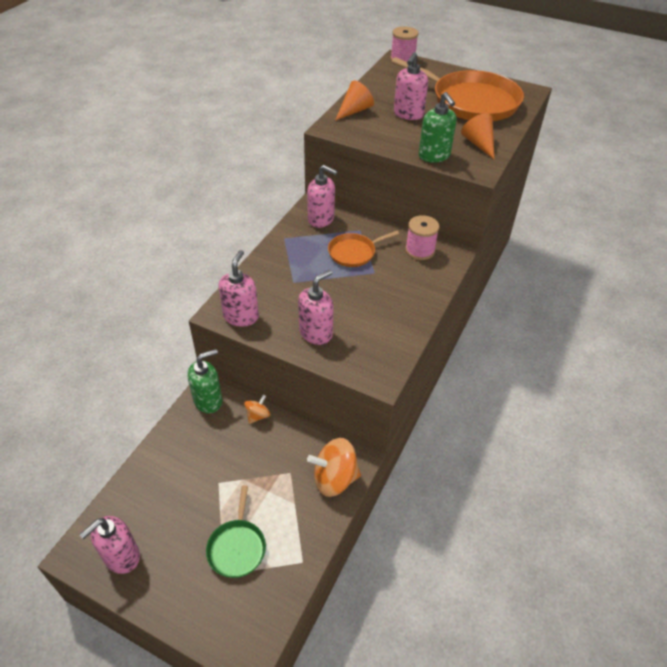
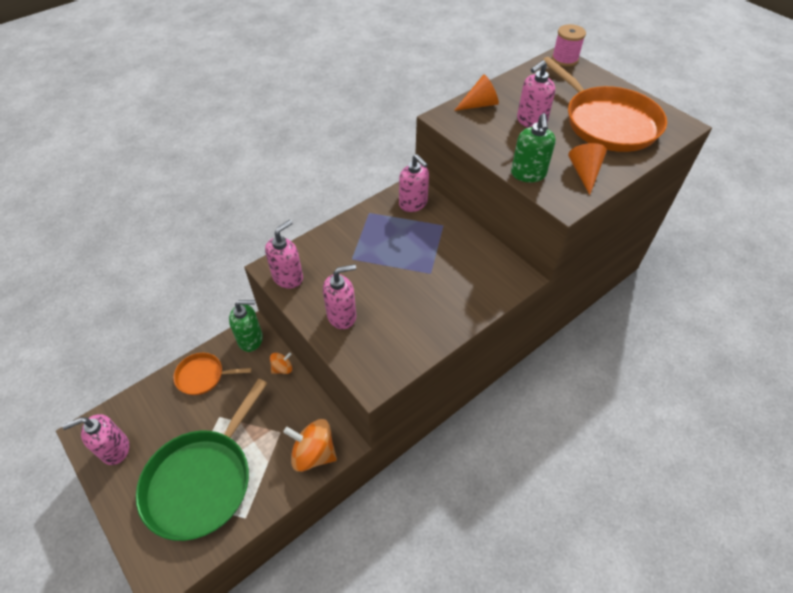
camera: 25 degrees right, 5 degrees up
green pan [206,485,266,578] -> green pan [136,379,267,541], size x2.02
orange pan [328,231,399,267] -> orange pan moved to [173,353,251,395]
pink spool [405,215,440,260] -> none

